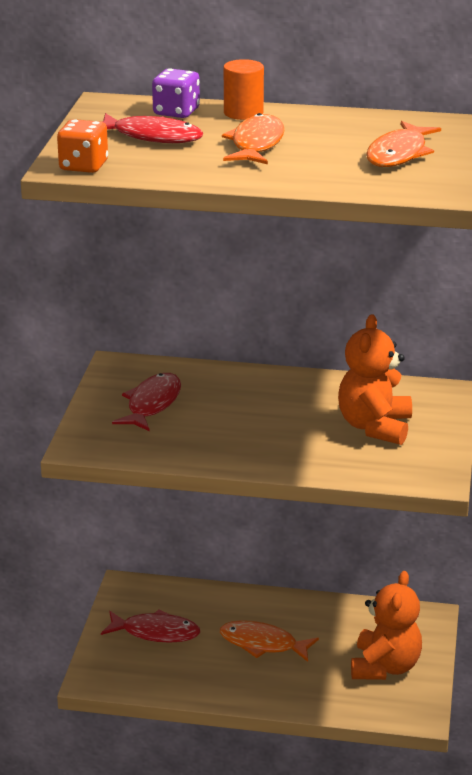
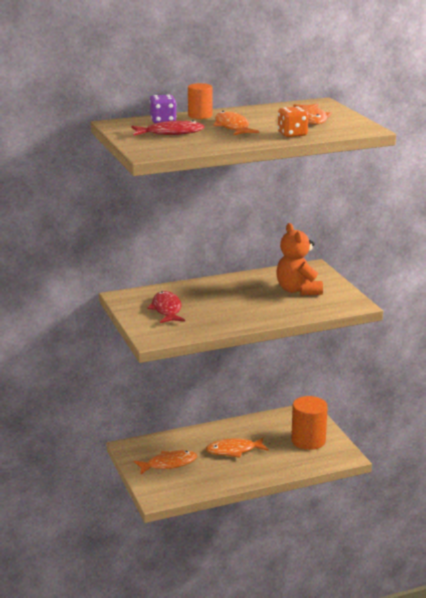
camera: 30 degrees left, 5 degrees down
orange dice [57,119,108,173] -> orange dice moved to [278,106,308,137]
red fish [101,609,200,643] -> orange fish [134,450,197,475]
orange teddy bear [351,571,422,680] -> orange cylinder [291,396,328,450]

